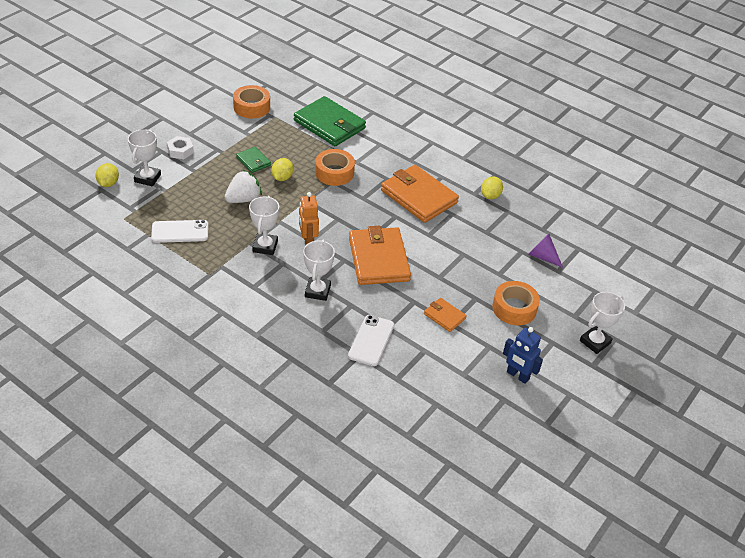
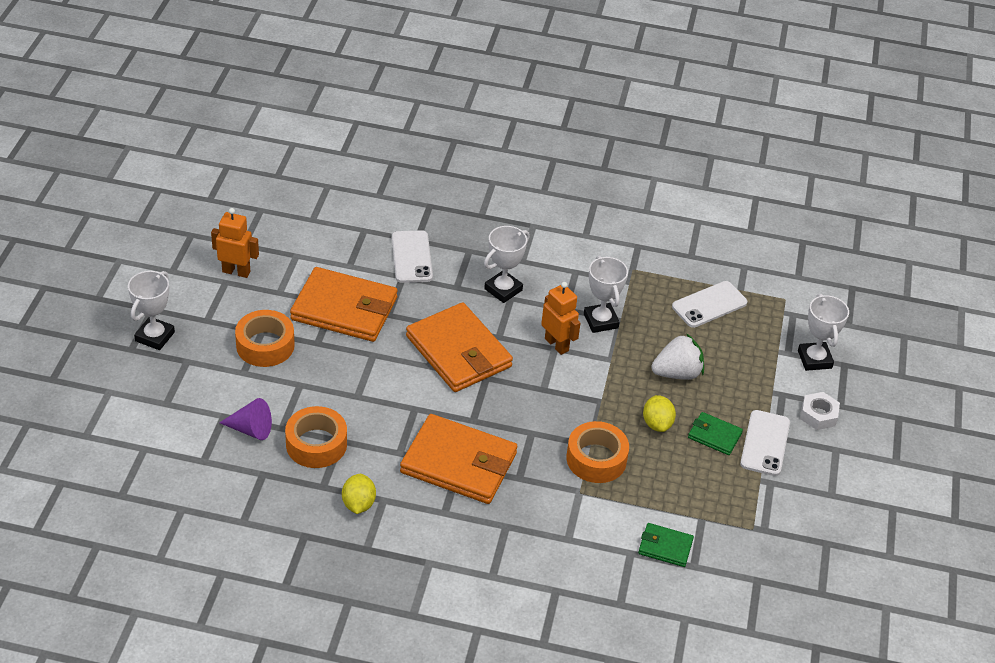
camera: 155 degrees right, 0 degrees up
yellow lemon [96,163,119,187] -> none
white strawberry [225,170,262,203] -> white strawberry turned 135 degrees counterclockwise [651,333,704,380]
orange tape [233,85,270,119] -> orange tape moved to [285,406,347,468]
green wallet [294,96,366,146] -> green wallet [638,523,694,567], size x0.48
white trophy [303,240,335,301] -> white trophy turned 60 degrees clockwise [484,226,530,303]
orange wallet [424,298,467,332] -> orange wallet [290,267,398,342], size x2.08
blue robot [503,327,543,384] -> orange robot [211,208,259,278]
none -> white phone [740,410,790,476]

